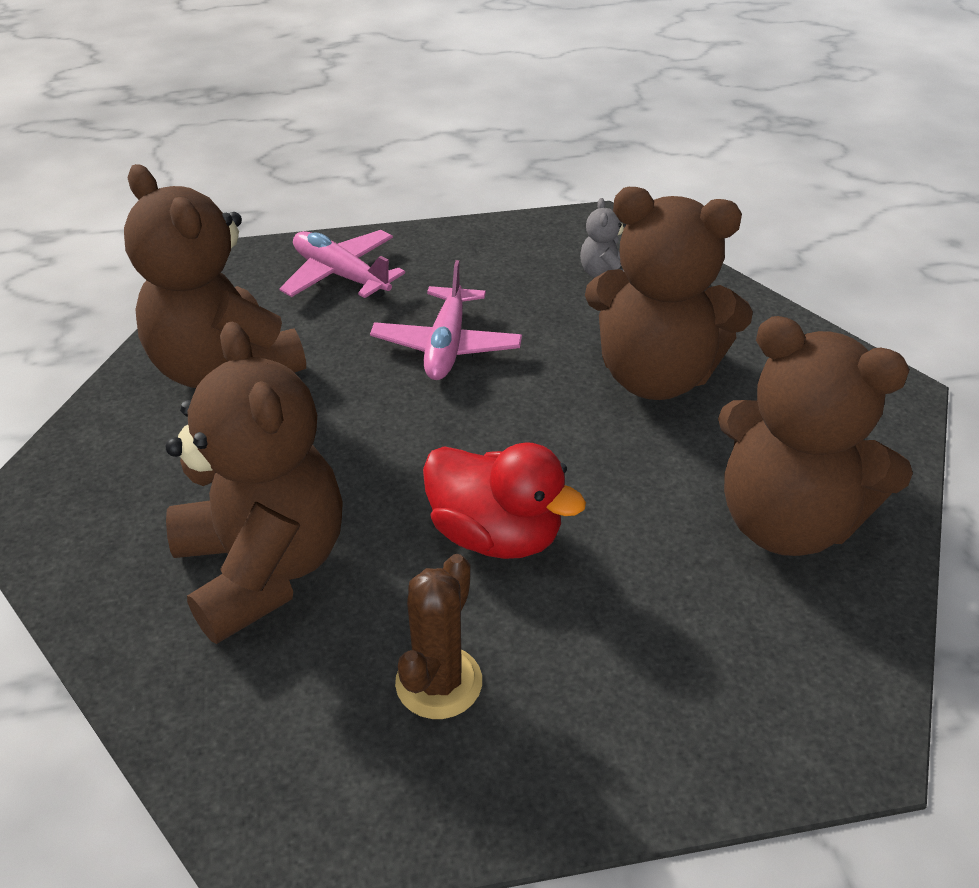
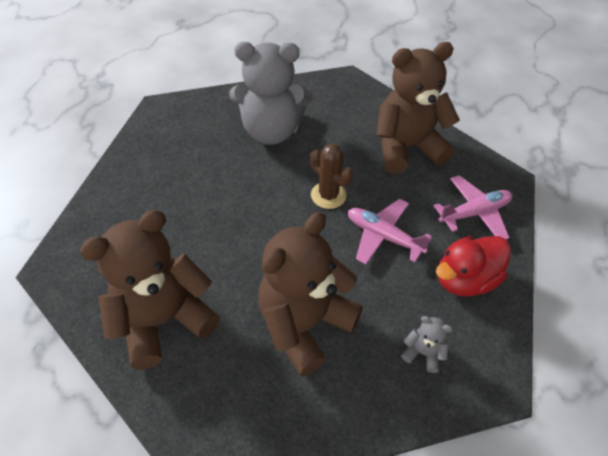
camera: 115 degrees right, 10 degrees up
brown teddy bear [166,322,343,644] -> grey teddy bear [229,42,313,145]
brown cactus [395,554,482,719] -> brown cactus moved to [310,144,353,209]
red duck [423,442,586,559] -> red duck moved to [436,236,511,297]

